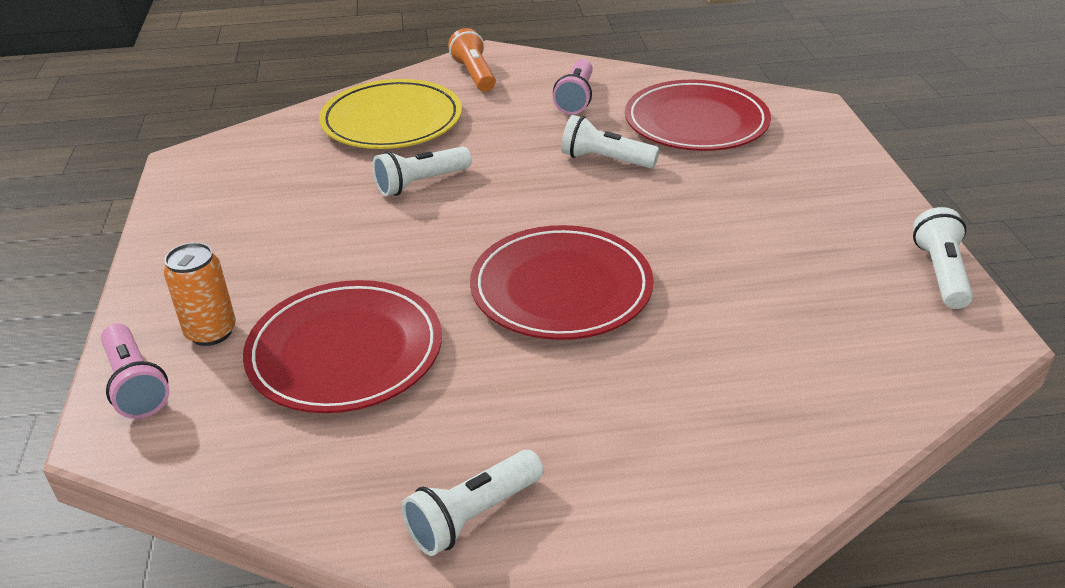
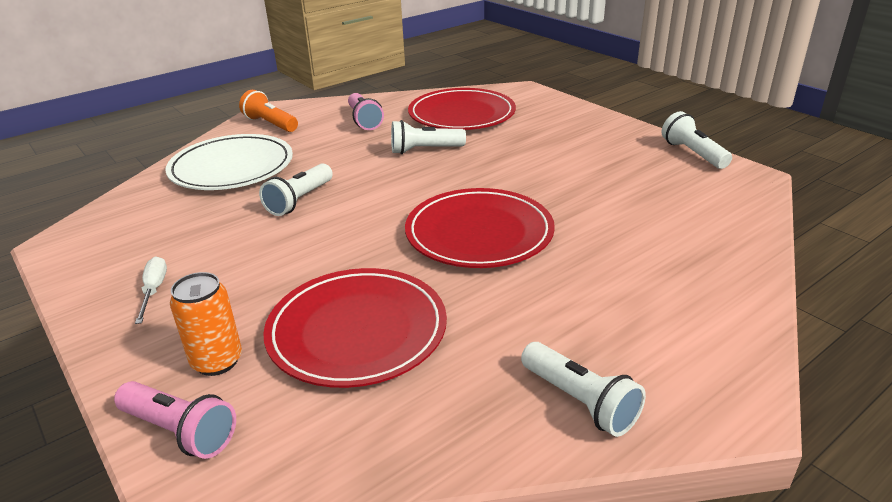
camera: 30 degrees left, 5 degrees down
yellow plate [319,79,462,149] -> white plate [165,134,293,190]
white flashlight [401,450,543,556] -> white flashlight turned 60 degrees counterclockwise [521,342,646,437]
none -> white screwdriver [135,257,167,324]

